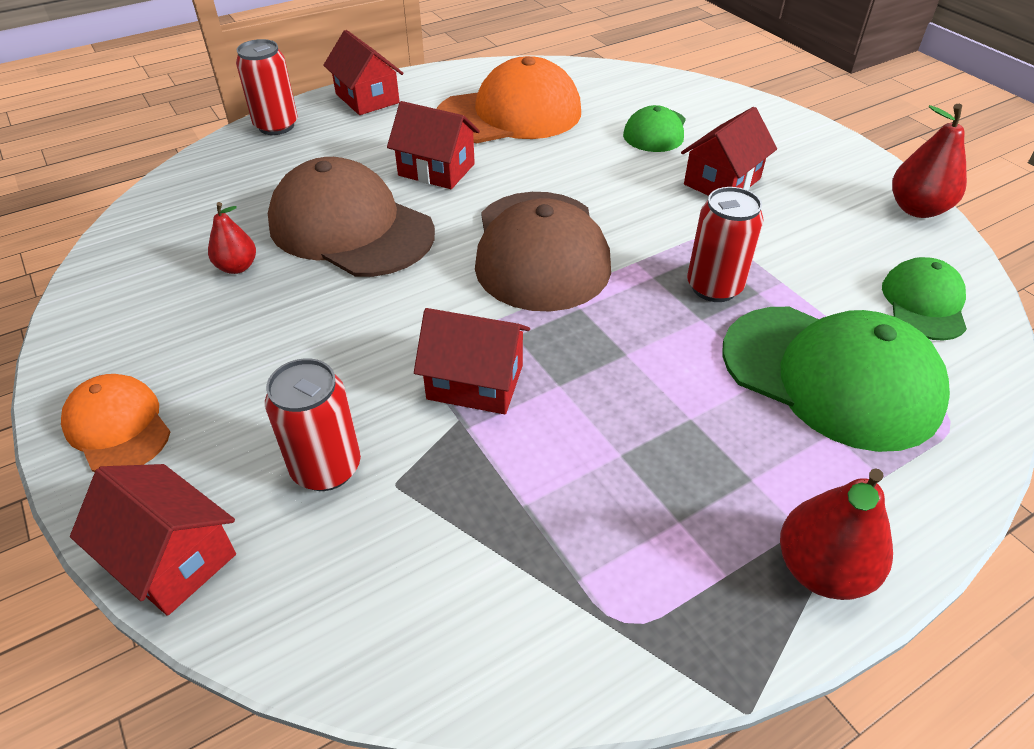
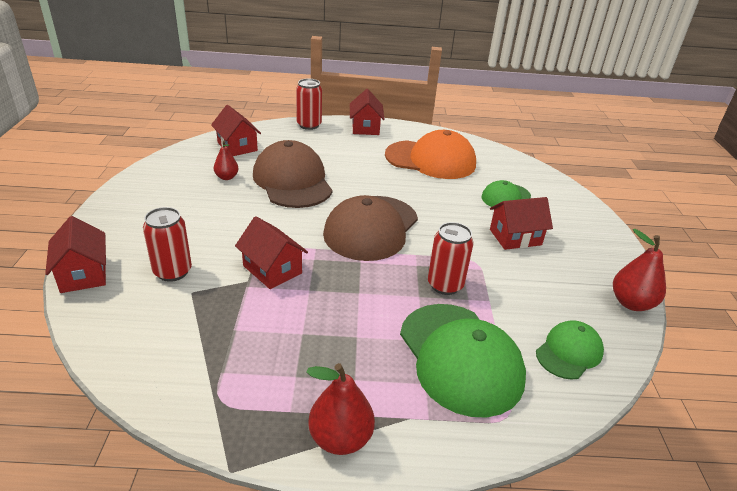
camera: 30 degrees right, 10 degrees down
orange cap [61,374,170,472] -> none
red house [387,101,480,189] -> red house moved to [211,105,261,156]

